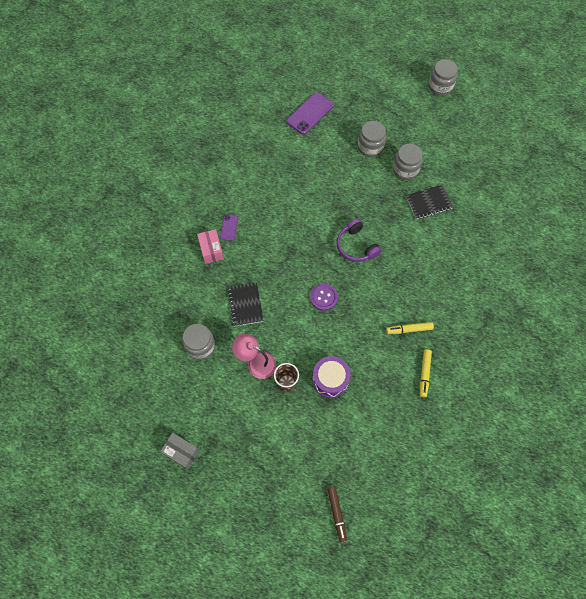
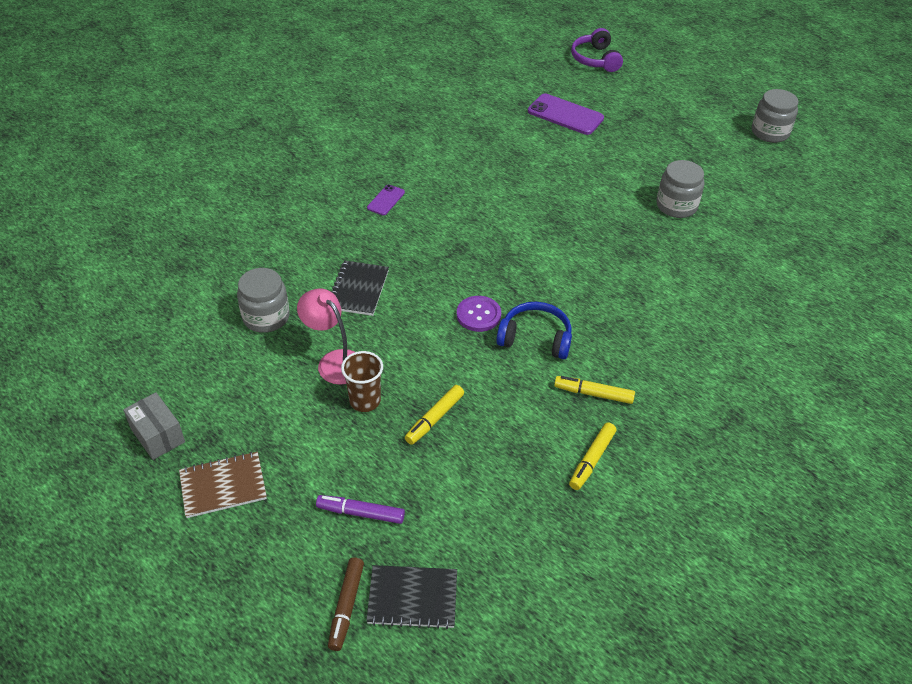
camera: 20 degrees right, 20 degrees down
pink box [197,229,224,264] -> none
purple phone [286,92,334,135] -> purple phone turned 60 degrees clockwise [528,94,604,135]
purple drum [312,356,351,398] -> yellow marker [405,385,464,445]
purple headphones [337,219,382,262] -> purple headphones moved to [571,28,623,72]
grey jar [358,121,386,157] -> none
black notebook [406,185,453,219] -> black notebook moved to [366,565,457,629]
none -> brown notebook [179,452,267,518]
none -> purple marker [316,495,405,524]
none -> blue headphones [496,302,572,359]

